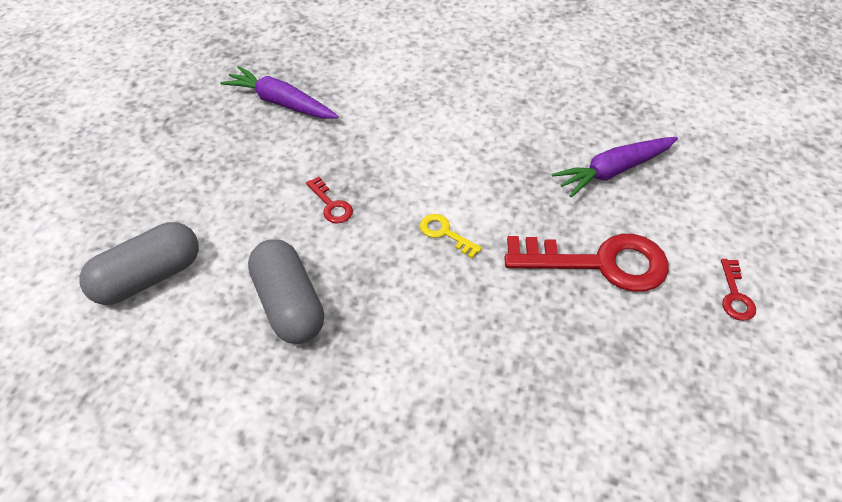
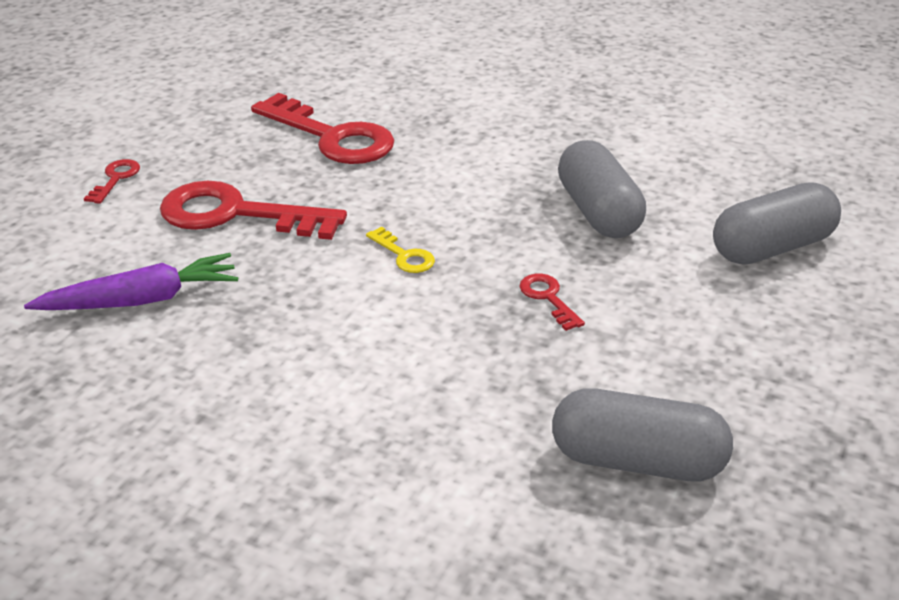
camera: 170 degrees left, 15 degrees down
purple carrot [220,66,339,119] -> grey capsule [552,388,733,481]
none -> red key [251,93,395,164]

